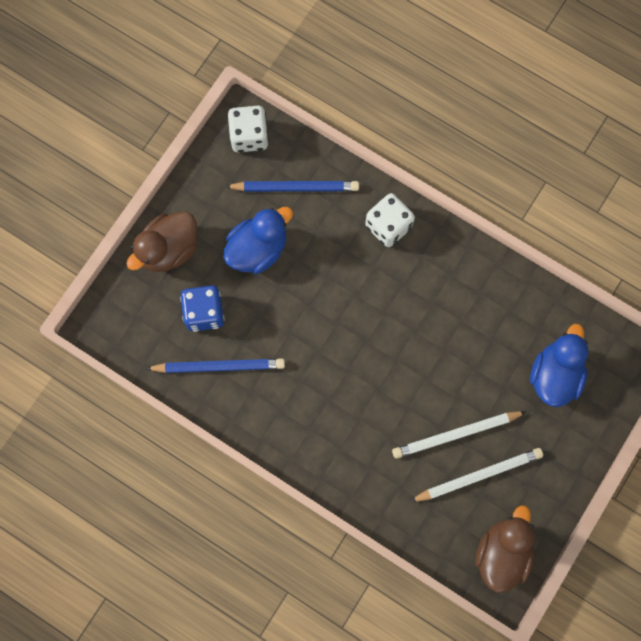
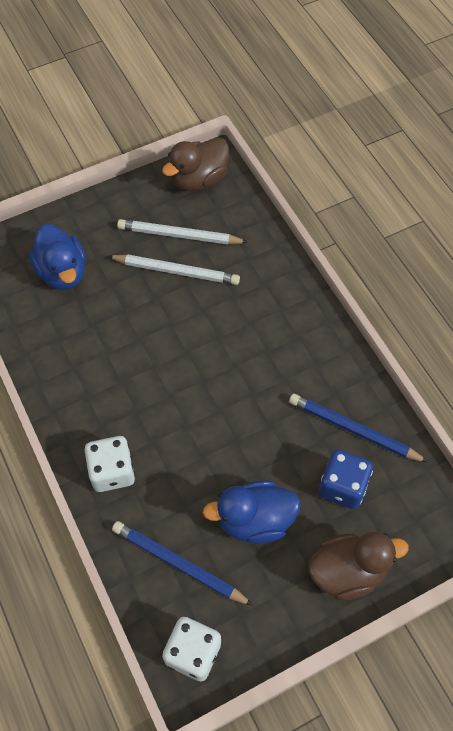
camera: 150 degrees left, 15 degrees down
blue duck [530,324,589,407] -> blue duck turned 75 degrees counterclockwise [29,224,86,290]

